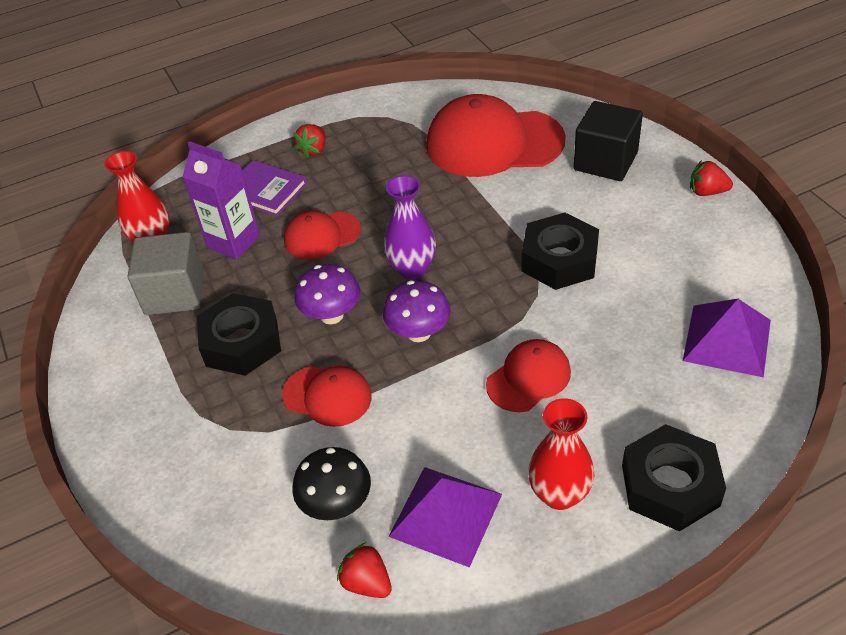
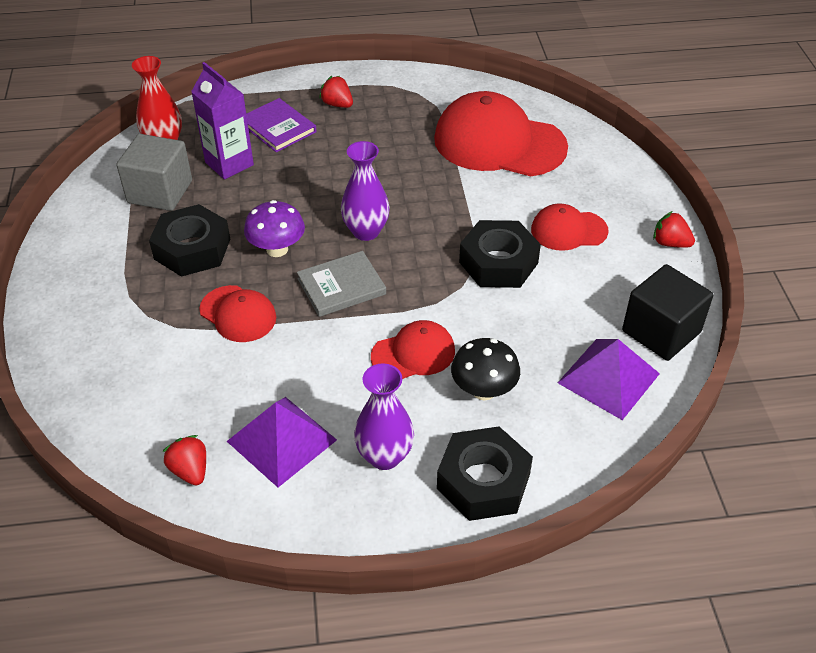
camera: 15 degrees right, 0 degrees up
red cap [284,211,361,259] -> red cap moved to [531,203,608,251]
black mushroom [292,447,371,520] -> black mushroom moved to [451,338,520,400]
red strawberry [293,124,326,158] -> red strawberry turned 90 degrees clockwise [319,76,353,108]
purple mushroom [383,280,451,342] -> grey book [297,251,386,317]
red vase [528,398,594,510] -> purple vase [354,363,414,470]
black cube [574,101,643,181] -> black cube moved to [622,264,714,361]

